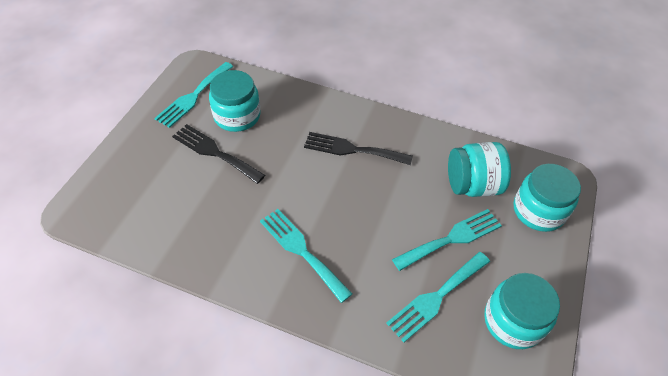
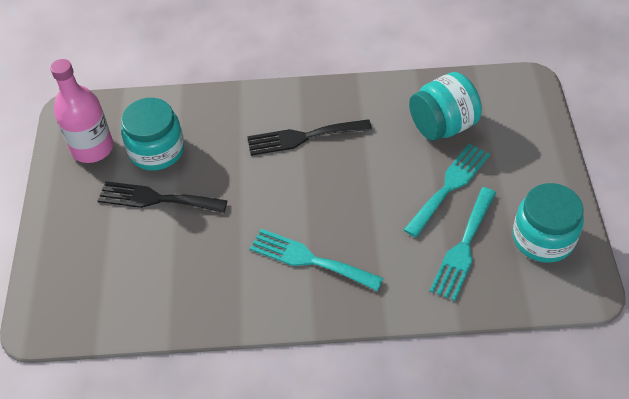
camera: 20 degrees left, 0 degrees up
turquoise fork [154,62,233,128] -> pink bottle [50,59,113,163]
turquoise jar [514,164,581,232] -> none

